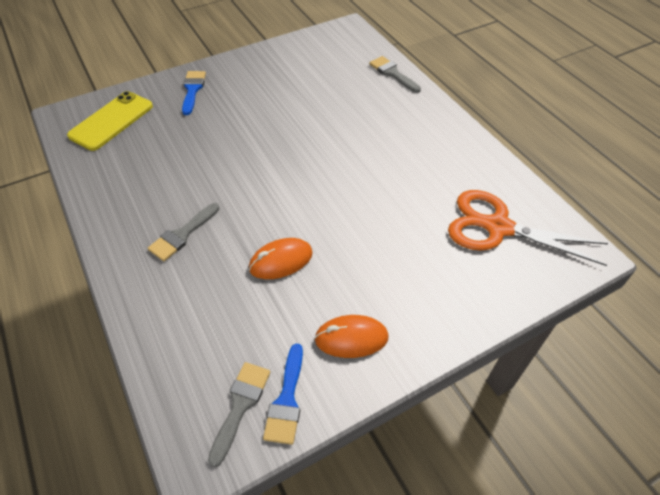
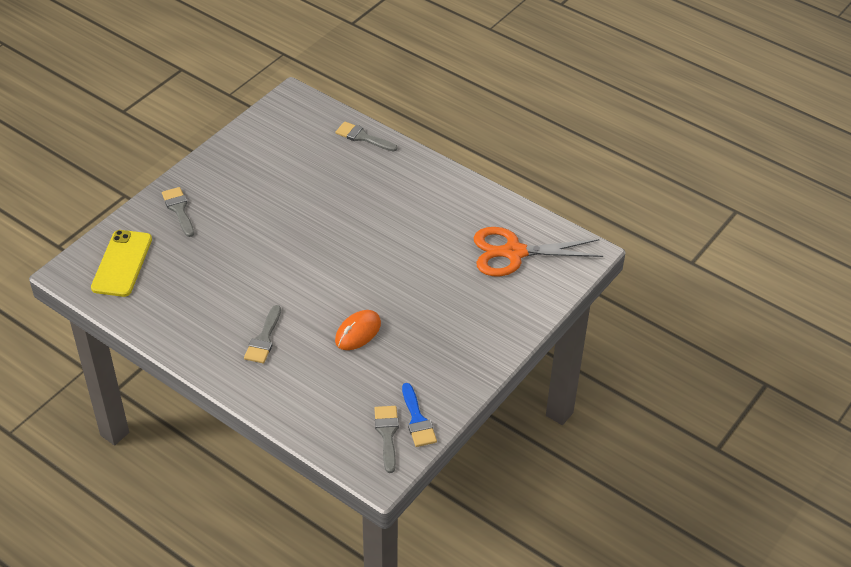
camera: 25 degrees left, 5 degrees down
blue brush [182,71,206,115] -> grey brush [162,187,194,237]
orange mouse [314,315,389,358] -> none

